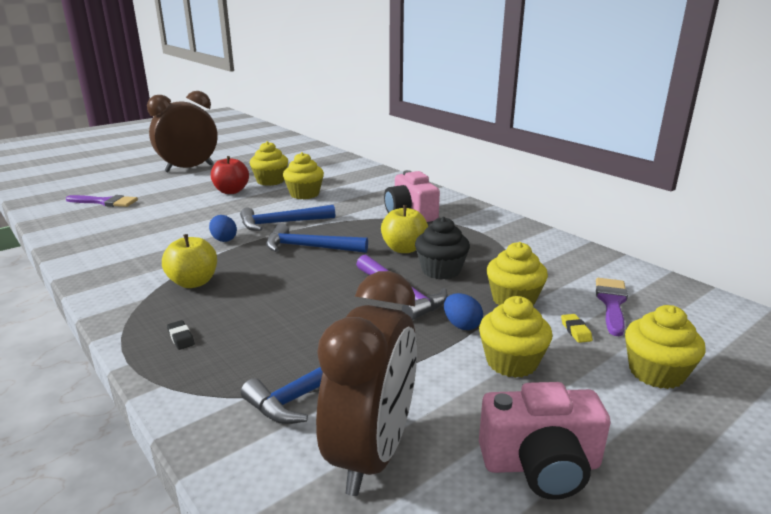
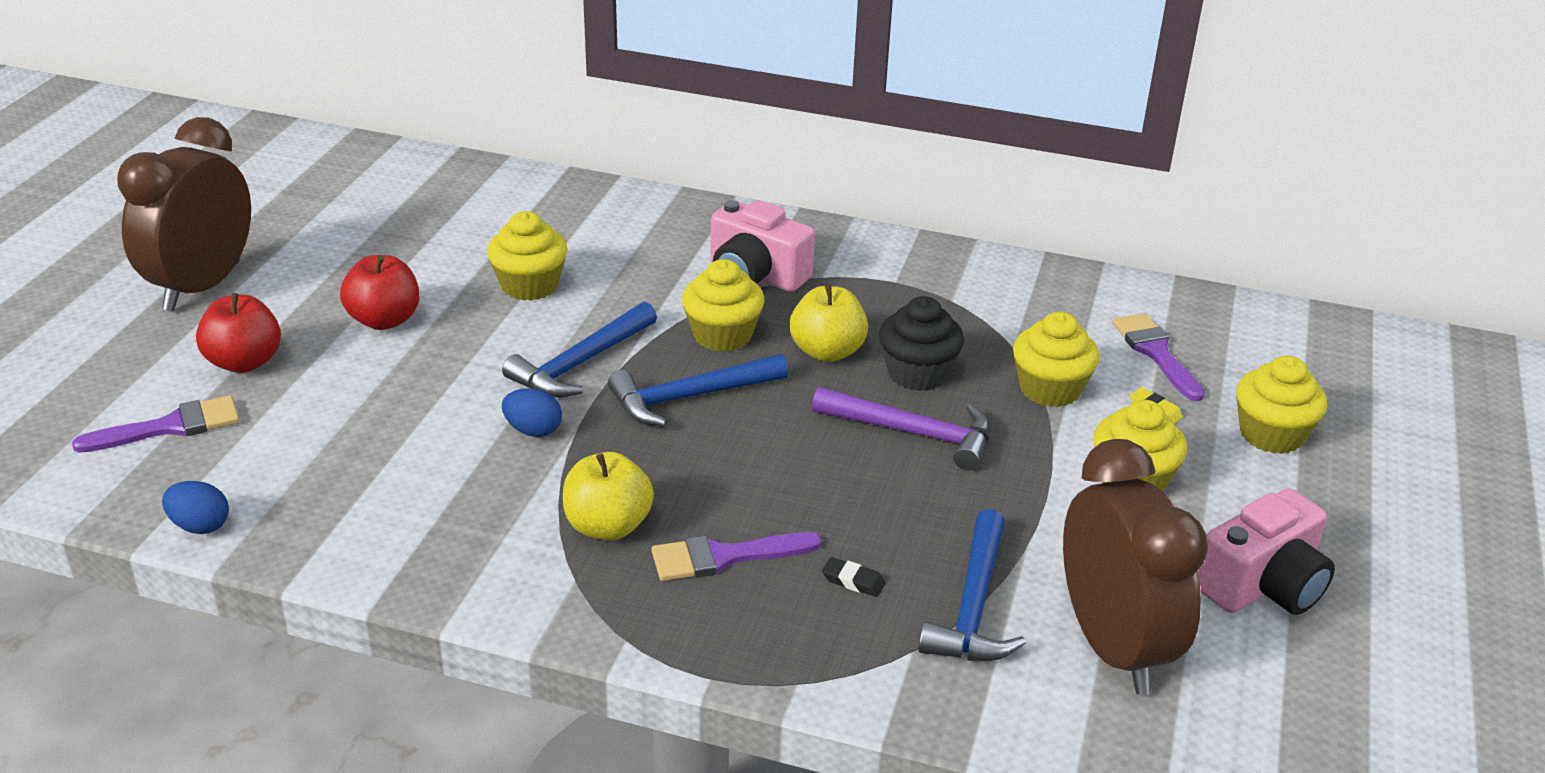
camera: 35 degrees left, 10 degrees up
black eraser [167,320,195,350] -> black eraser moved to [822,557,885,597]
yellow cupcake [250,141,288,186] -> yellow cupcake moved to [682,259,765,352]
blue egg [444,293,483,330] -> blue egg moved to [162,481,229,534]
none -> red apple [196,293,281,373]
none -> purple brush [652,532,822,581]

